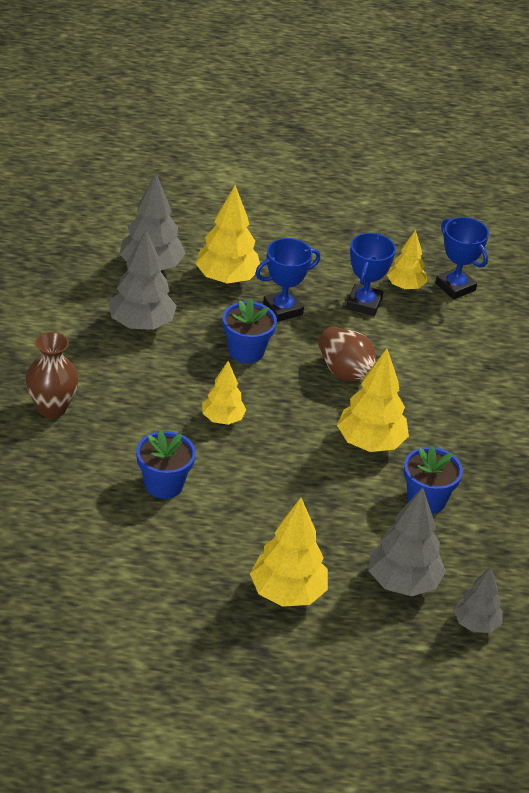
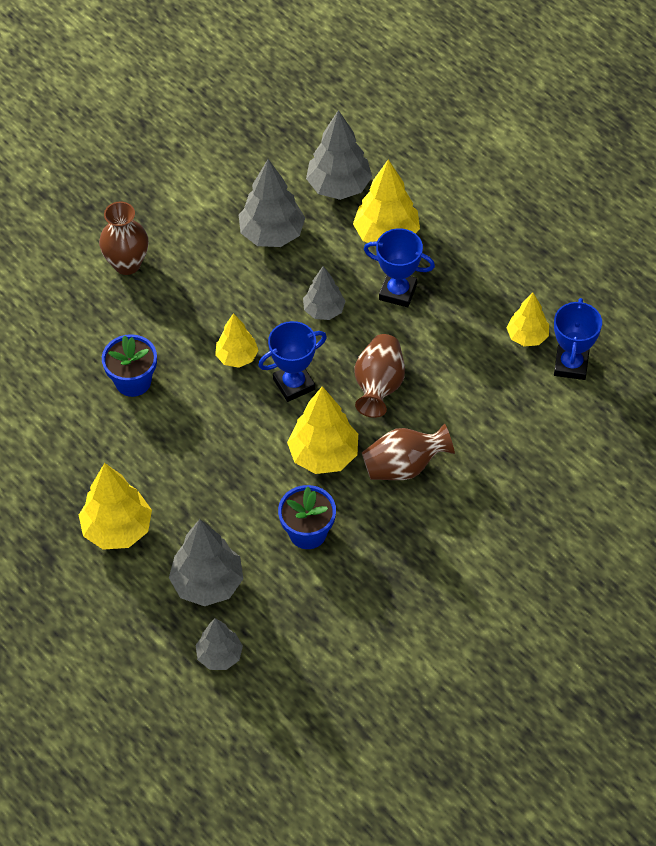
camera: 50 degrees right, 15 degrees up
blue flower pot [223,299,277,363] -> grey tree [303,266,346,320]
blue trophy [346,233,396,316] -> blue trophy moved to [258,321,327,402]
none -> brown vase [362,423,455,480]

